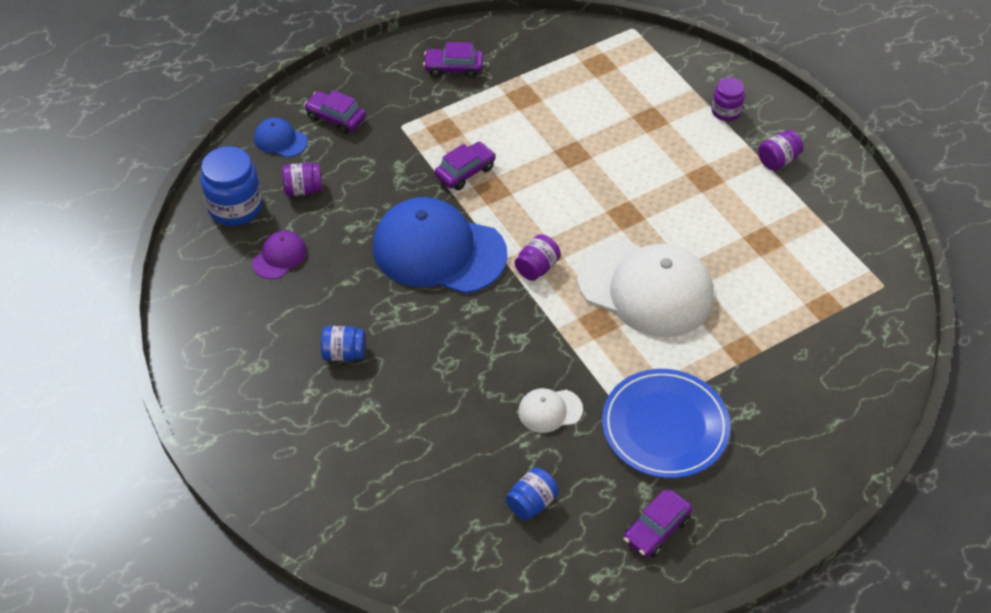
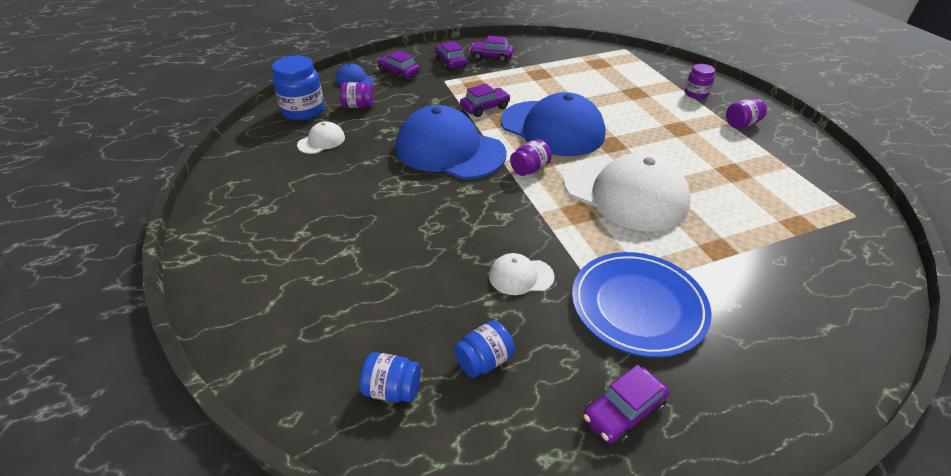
camera: 10 degrees right, 10 degrees down
purple cap [252,231,307,279] -> white cap [297,121,345,154]
blue jar [321,326,365,361] -> blue jar moved to [359,352,421,403]
none -> purple car [435,41,467,70]
none -> blue cap [501,92,606,156]

